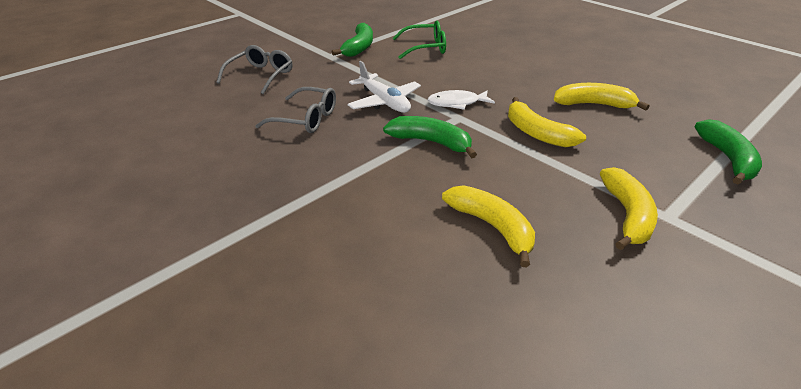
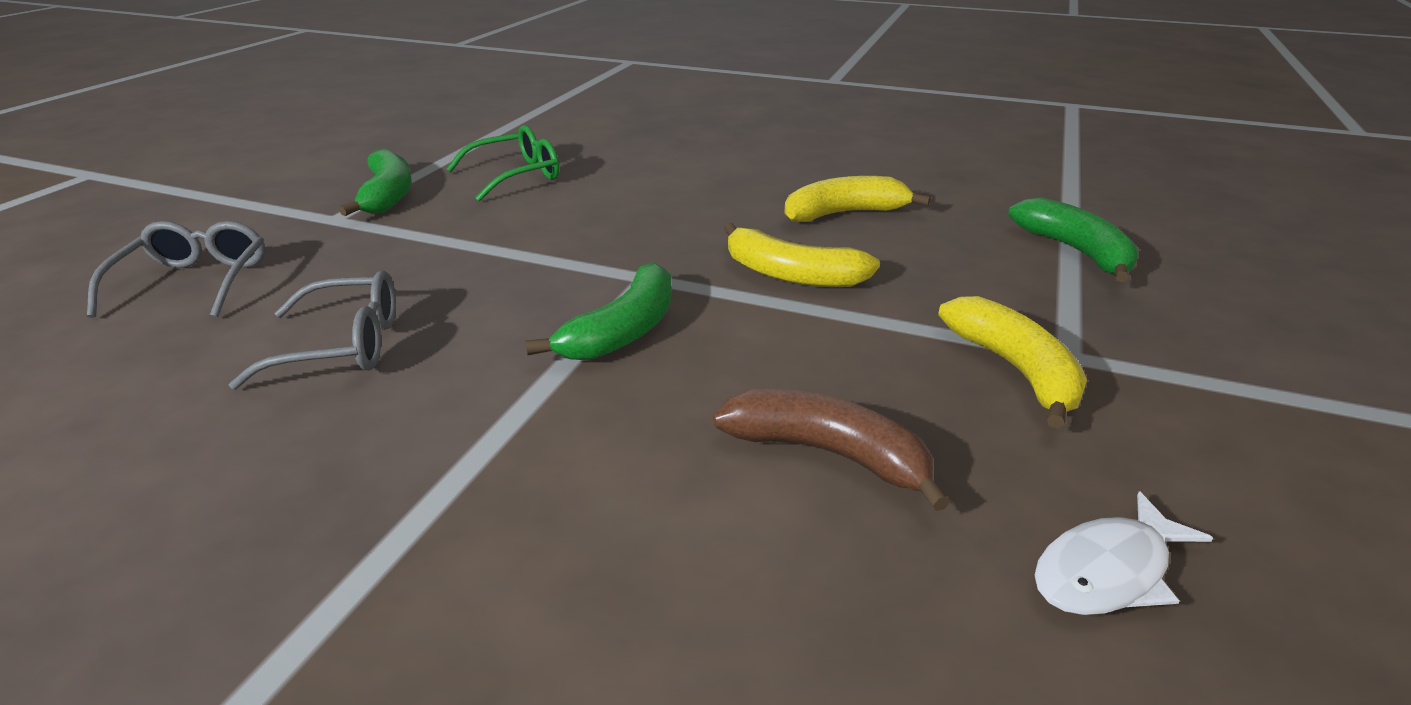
camera: 25 degrees left, 5 degrees down
white plane [347,61,421,113] -> none
green banana [383,116,477,158] -> green banana turned 120 degrees clockwise [525,262,672,360]
white fish [427,90,495,110] -> white fish moved to [1035,492,1213,615]
yellow banana [442,185,535,267] -> brown banana [712,389,950,511]

